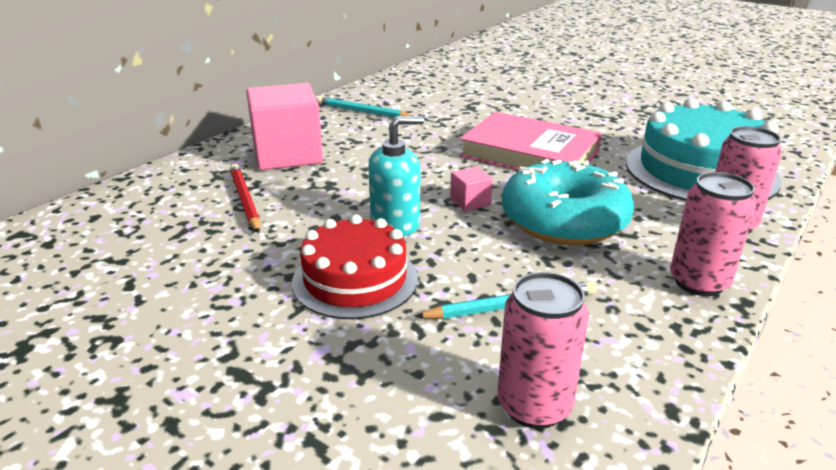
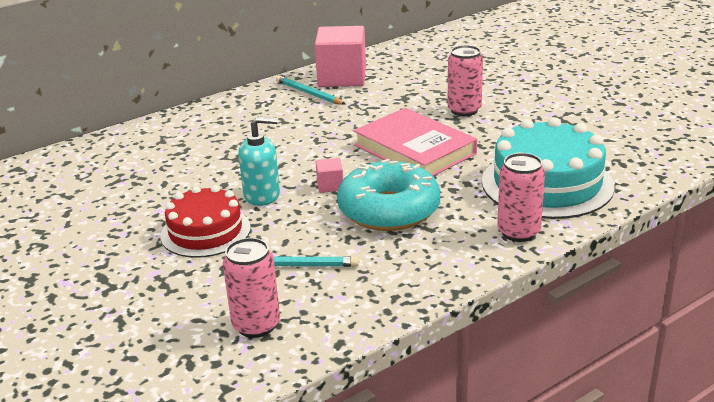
camera: 20 degrees right, 0 degrees up
red pencil [230,164,260,233] -> none
pink cube [246,83,323,170] -> pink cube moved to [315,26,366,87]
pink can [670,172,756,296] -> pink can moved to [447,45,483,116]

